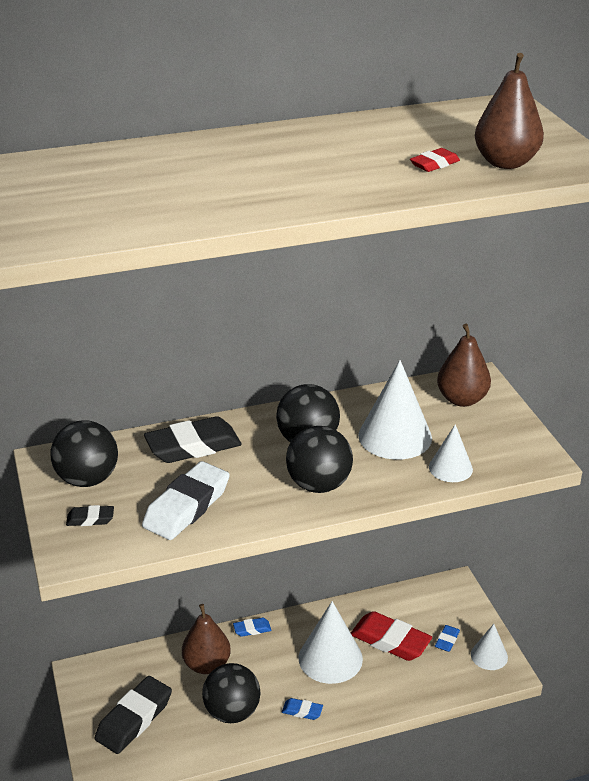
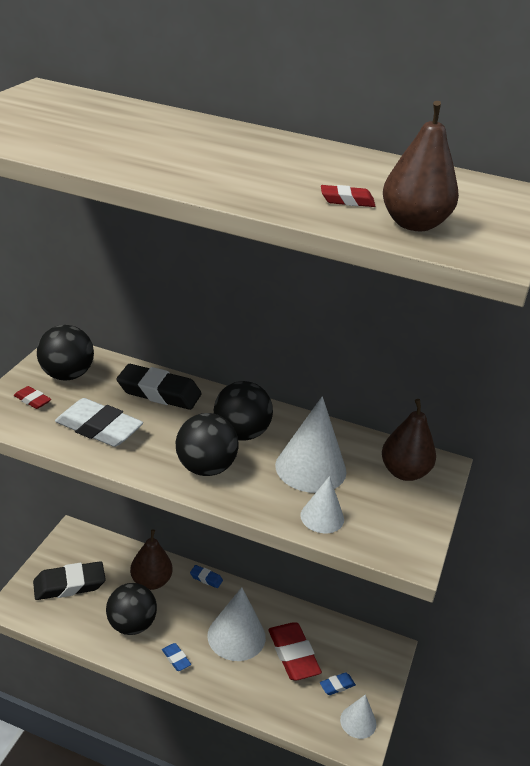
camera: 35 degrees right, 0 degrees up
black eraser [66,505,114,526] -> red eraser [14,386,51,409]
white eraser [142,461,230,540] -> white eraser turned 45 degrees clockwise [55,398,143,447]

